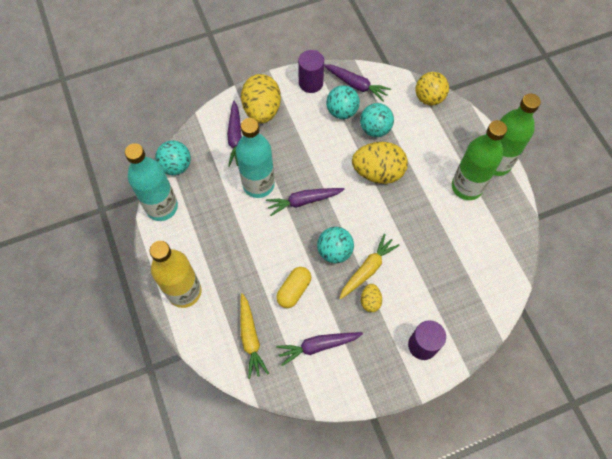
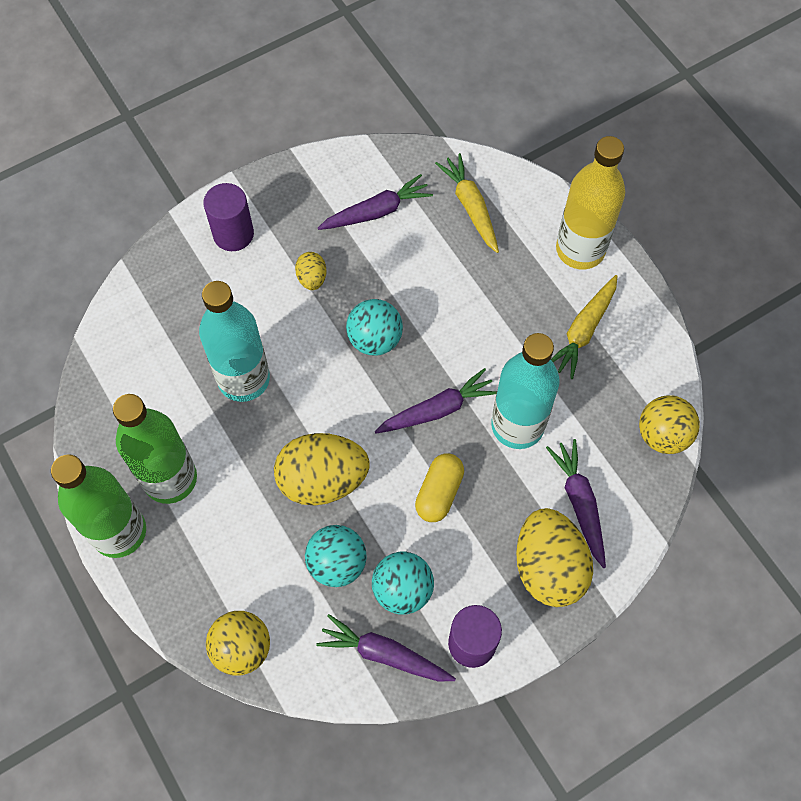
camera: 170 degrees right, 0 degrees up
turquoise bottle [125,143,178,221] -> turquoise bottle moved to [199,281,270,402]
turquoise ball [155,140,191,175] -> yellow ball [639,395,700,454]
yellow capsule [276,267,311,308] -> yellow capsule moved to [415,453,464,522]
yellow carrot [339,234,400,299] -> yellow carrot moved to [551,275,617,379]

